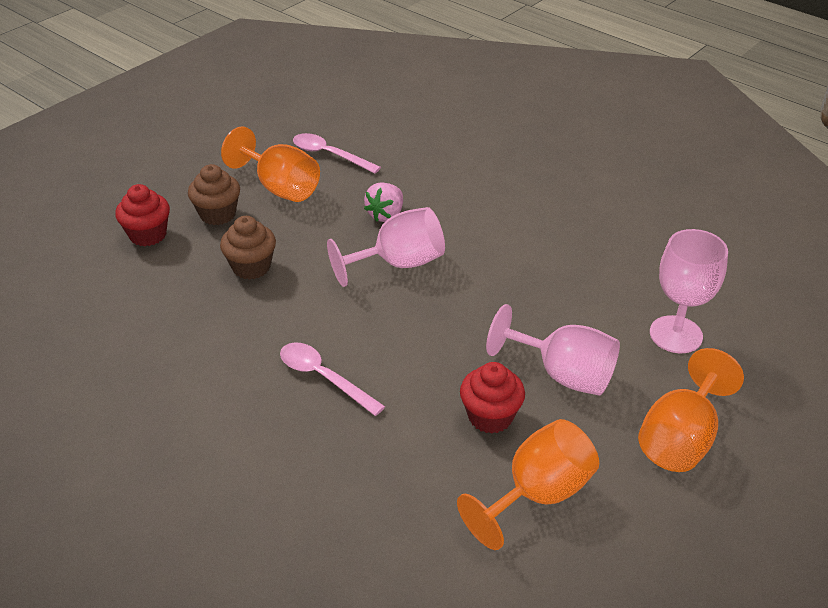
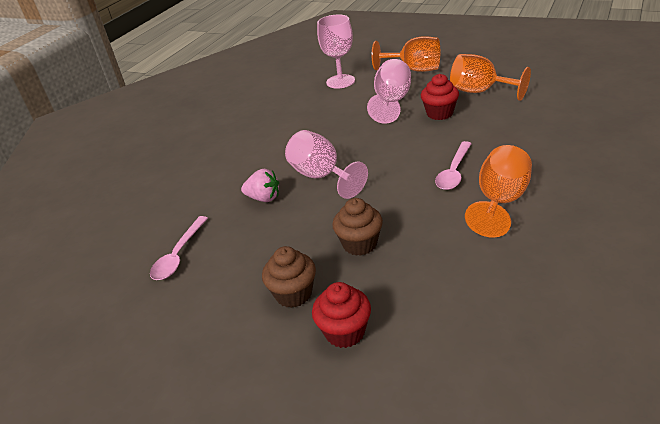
camera: 100 degrees left, 5 degrees down
orange goblet [221,127,320,202] -> orange goblet moved to [465,145,532,238]

